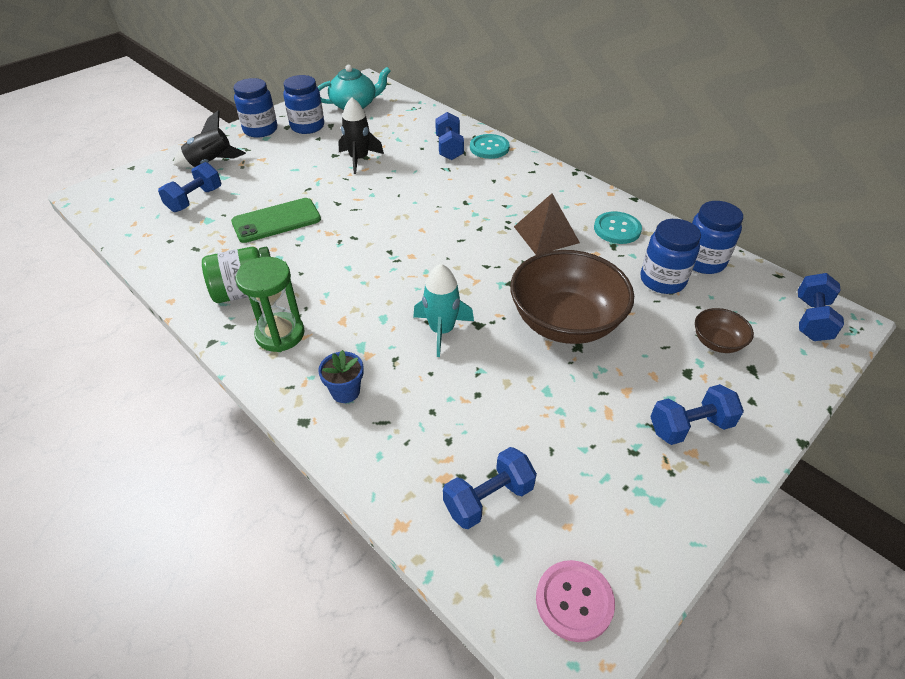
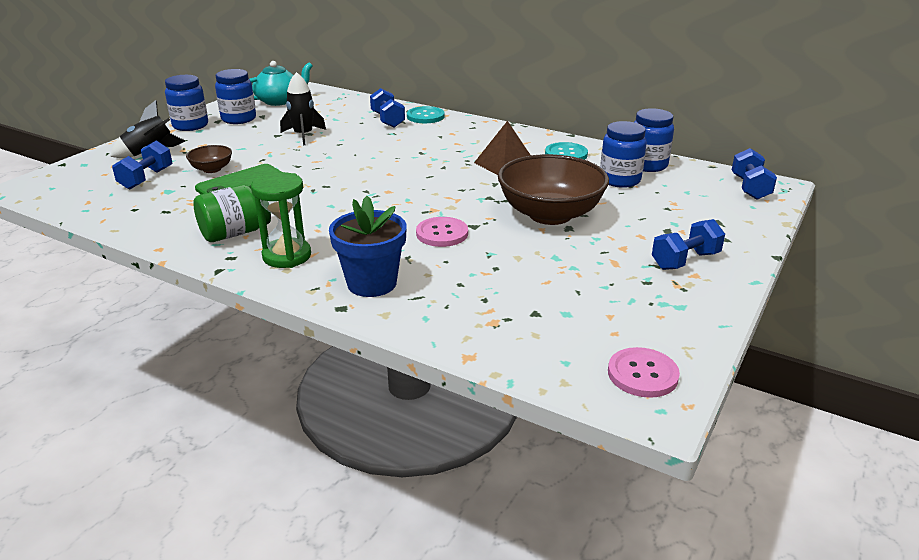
camera: 15 degrees left, 15 degrees down
blue flower pot [318,350,364,403] -> blue flower pot [329,196,407,297], size x1.78
turquoise rocket [413,264,474,357] -> pink button [416,217,468,247]
blue dumbbell [443,447,537,529] -> none
brown bowl [695,308,754,353] -> brown bowl moved to [186,145,232,173]

